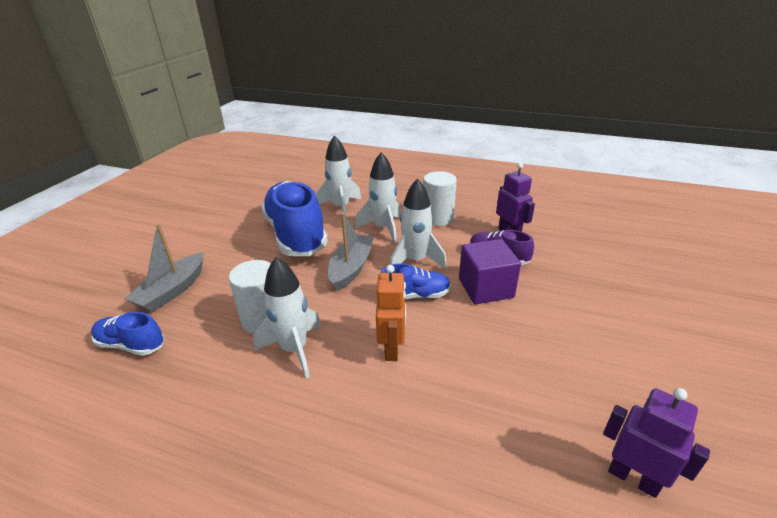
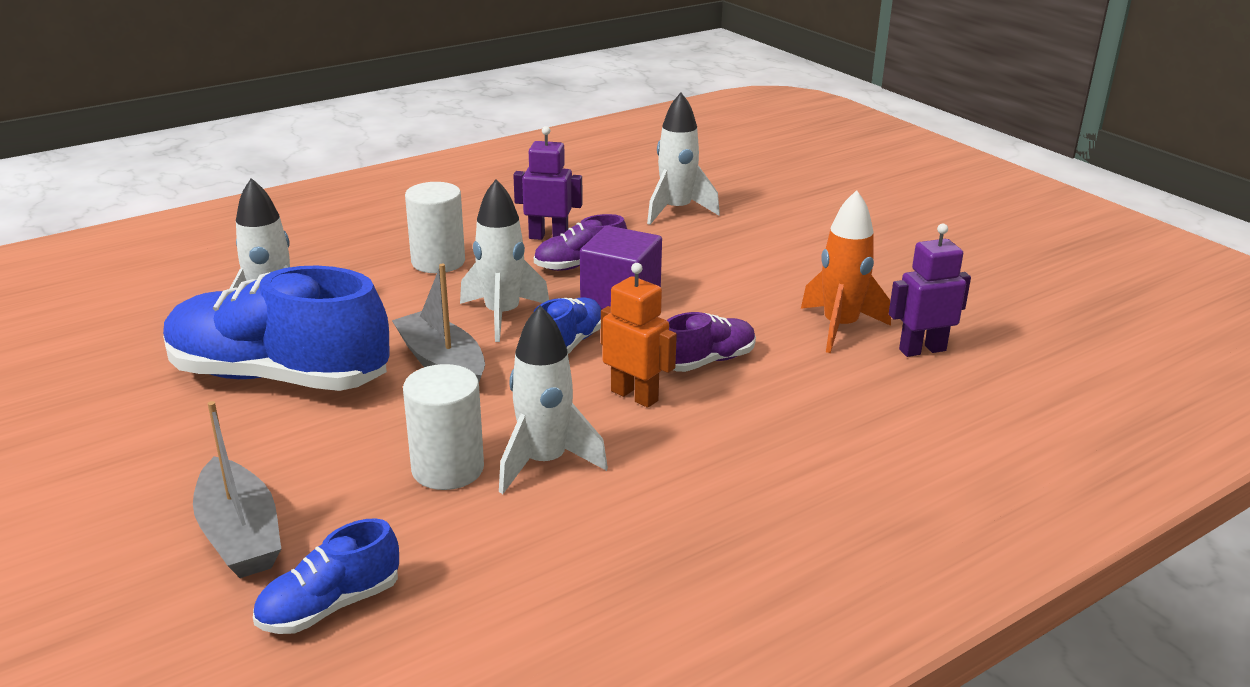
camera: 55 degrees left, 5 degrees down
white rocket [355,152,400,243] -> white rocket moved to [647,93,720,225]
none -> purple shoe [667,312,756,372]
none -> orange rocket [801,190,891,353]

